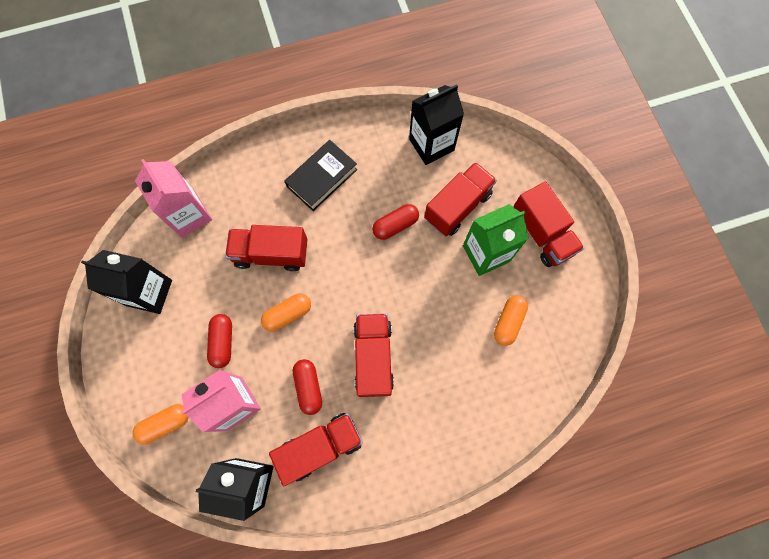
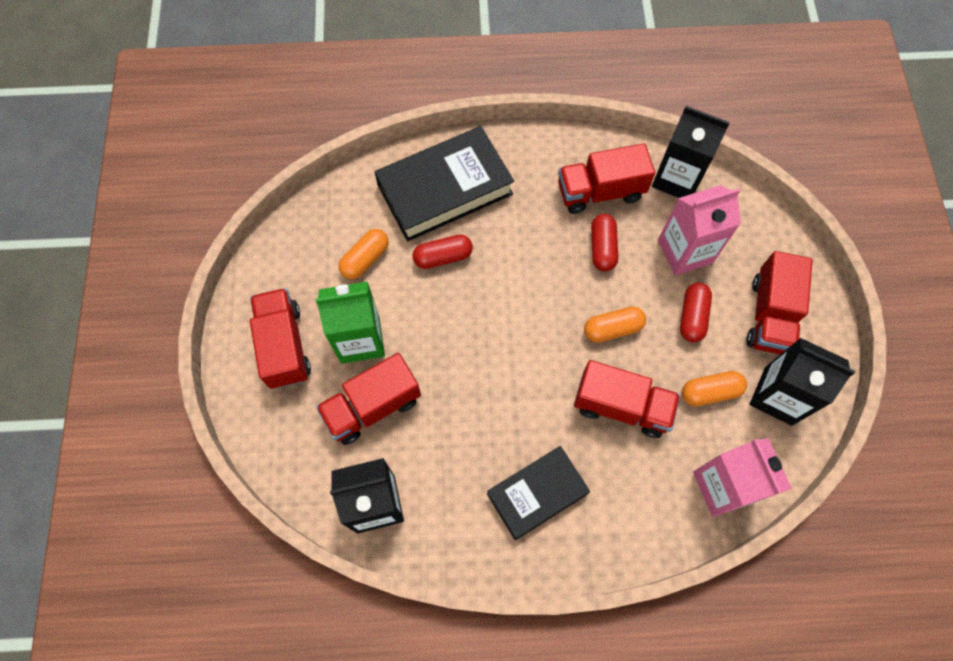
camera: 165 degrees left, 5 degrees down
orange capsule [132,404,189,444] -> orange capsule moved to [682,371,747,406]
red truck [354,313,394,397] -> red truck moved to [746,251,813,354]
red capsule [372,204,419,240] -> red capsule moved to [412,235,473,269]
none -> black book [375,126,514,241]

